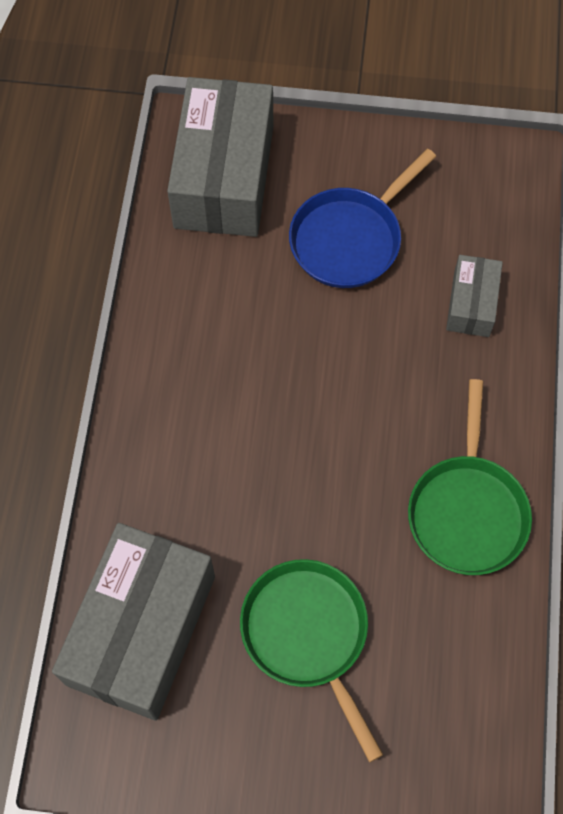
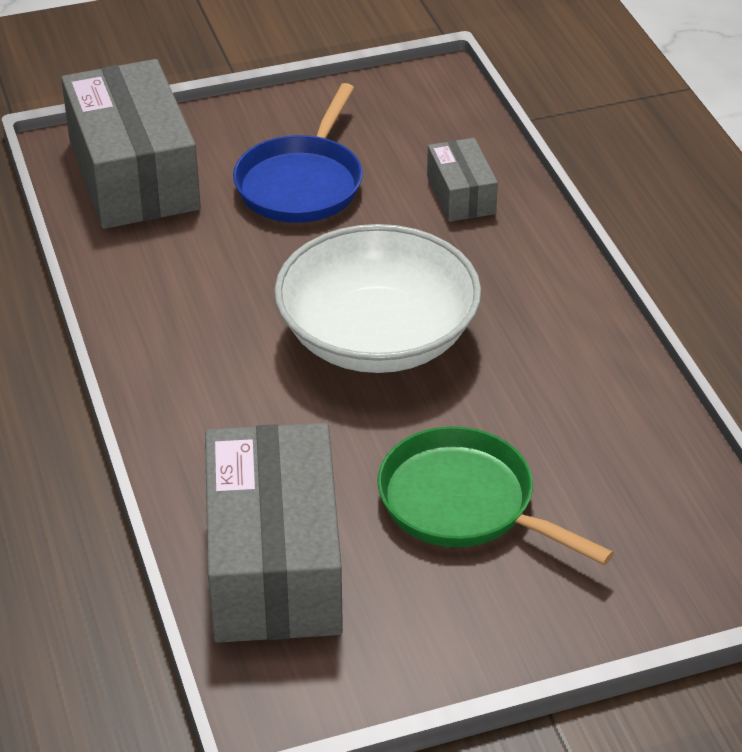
camera: 25 degrees left, 25 degrees down
green pan [408,379,532,575] -> none
none -> white bowl [274,224,481,373]

